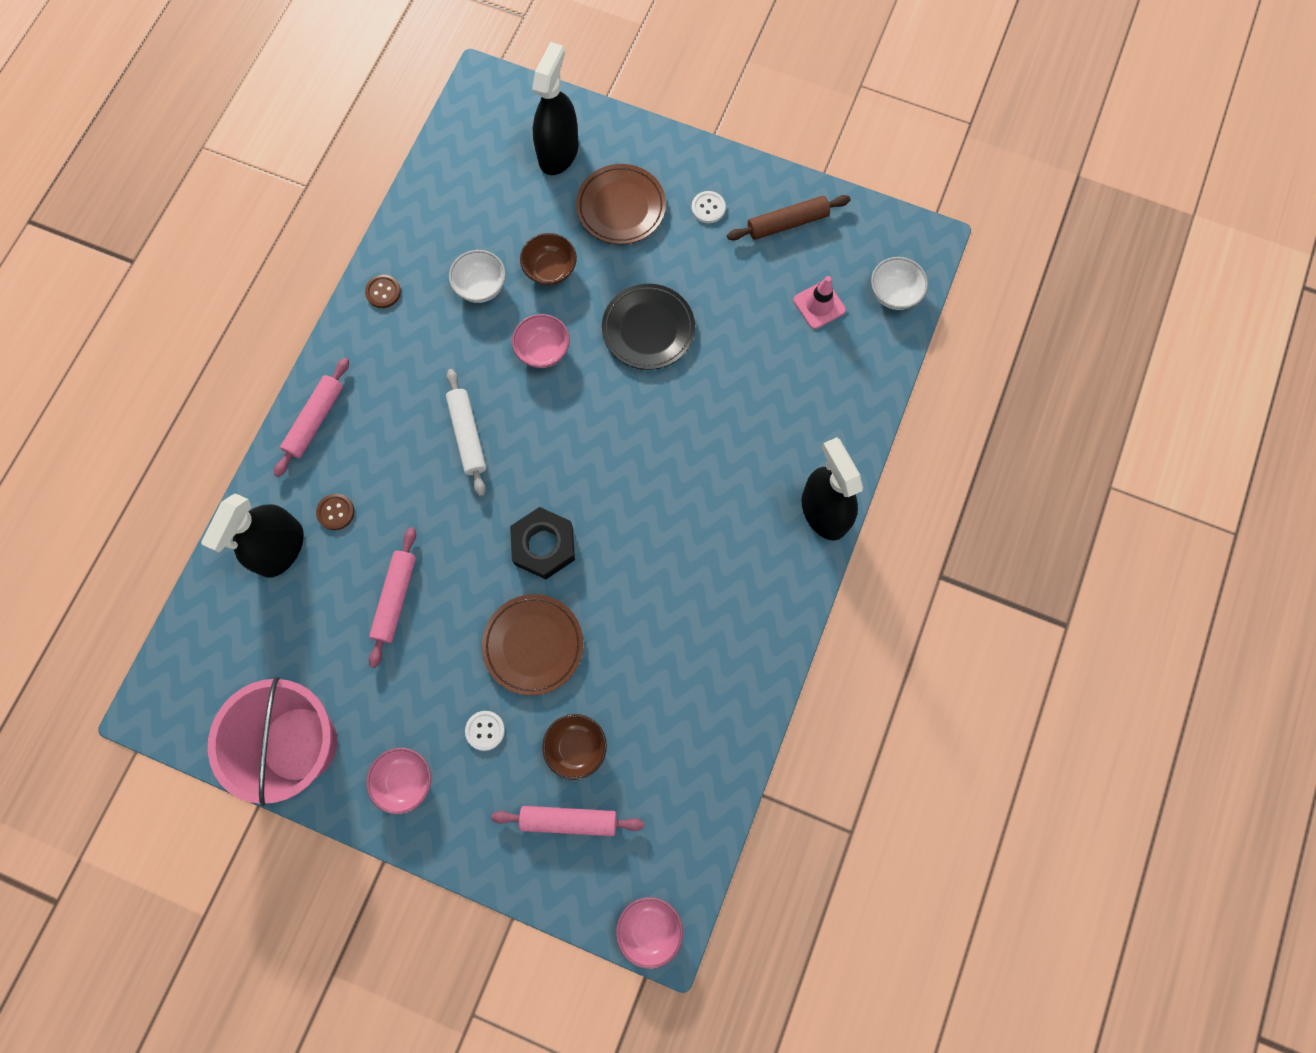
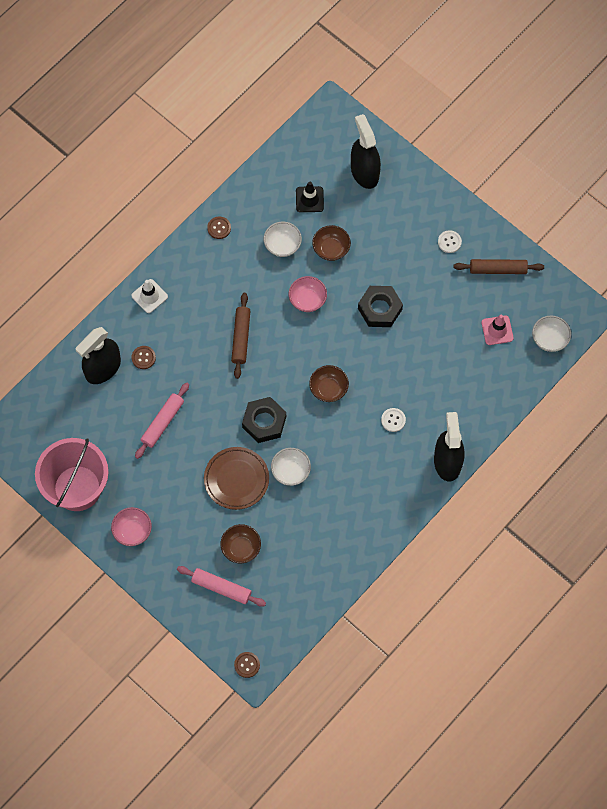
camera: 20 degrees right, 5 degrees down
pink rolling pin [274,358,349,477] -> white traffic cone [131,279,168,313]
white rolling pin [446,369,486,497] -> brown rolling pin [231,293,250,379]
white button [465,711,505,751] -> white button moved to [381,408,406,432]
black spray bottle [532,42,579,175] -> black spray bottle turned 60 degrees counterclockwise [351,114,381,189]
brown plate [576,164,666,245] -> none
black plate [602,284,695,370] -> black nut [358,286,403,327]
pink bowl [616,897,683,969] -> brown button [234,652,260,678]
none -> white bowl [271,448,311,486]
none -> black traffic cone [296,182,324,212]
none -> brown bowl [309,365,349,402]

